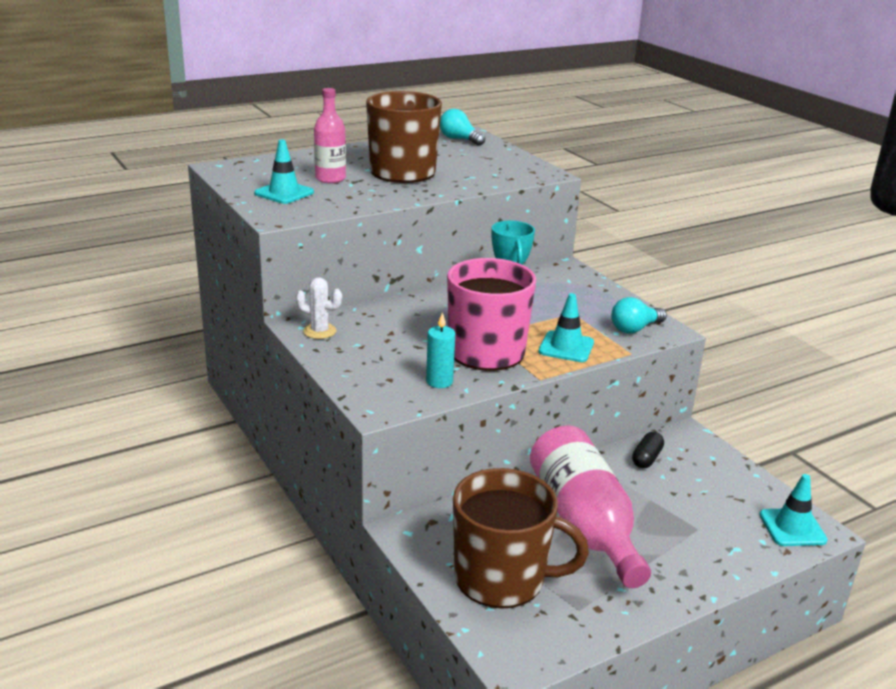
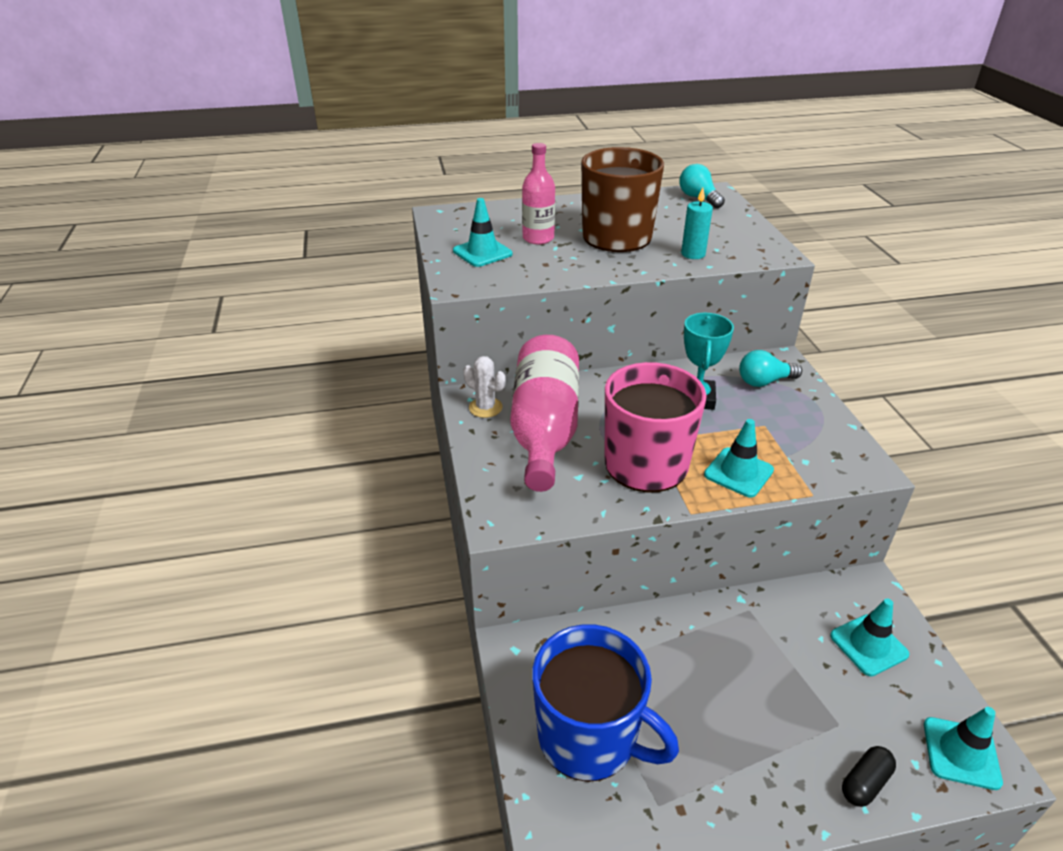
camera: 20 degrees right, 10 degrees up
turquoise candle [426,312,455,388] -> turquoise candle moved to [681,187,713,259]
brown mug [453,468,589,609] -> blue mug [532,624,679,782]
pink bottle [530,425,651,588] -> pink bottle moved to [510,335,579,492]
turquoise light bulb [611,297,667,334] -> turquoise light bulb moved to [739,350,802,387]
black capsule [632,432,664,468] -> black capsule moved to [842,746,896,807]
none -> turquoise traffic cone [830,599,909,676]

